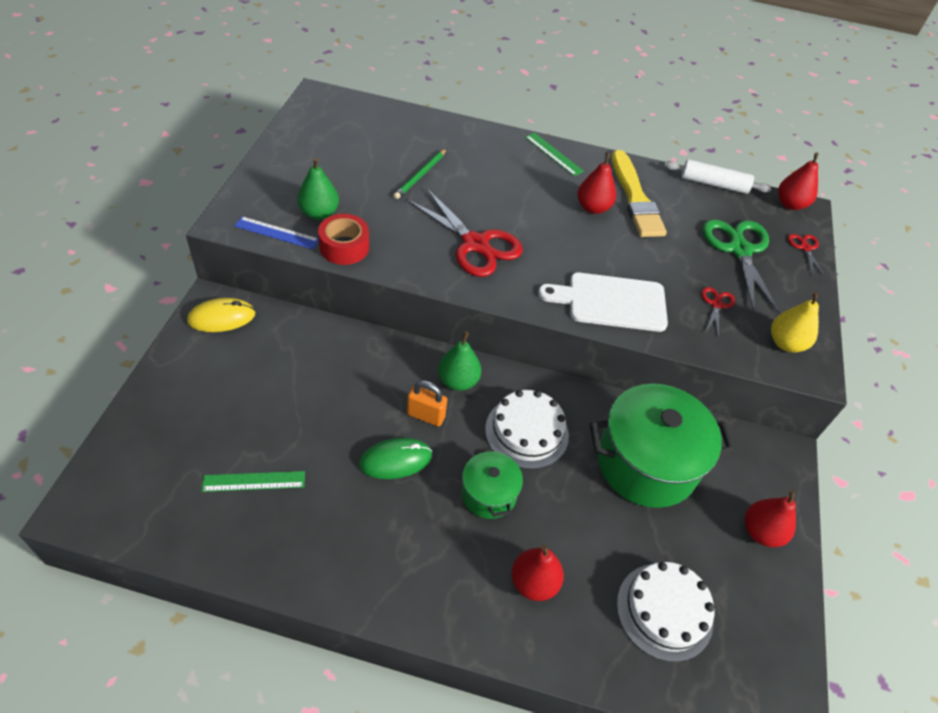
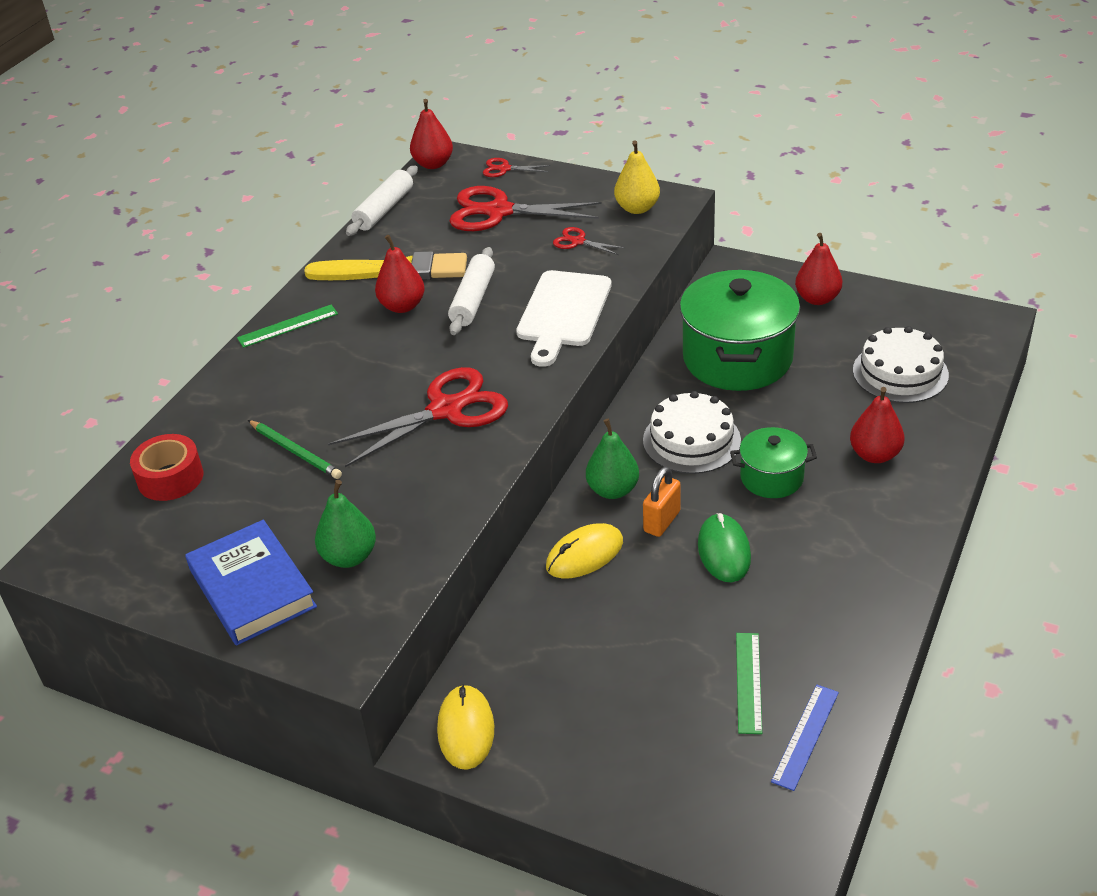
camera: 70 degrees left, 10 degrees down
blue ruler [234,217,319,249] -> blue ruler moved to [771,685,839,791]
red tape [318,214,369,265] -> red tape moved to [130,434,203,501]
green scissors [702,219,780,315] -> red scissors [449,186,602,231]
none -> blue book [185,520,317,646]
none -> white rolling pin [448,247,495,335]
none -> yellow mouse [546,523,623,579]

